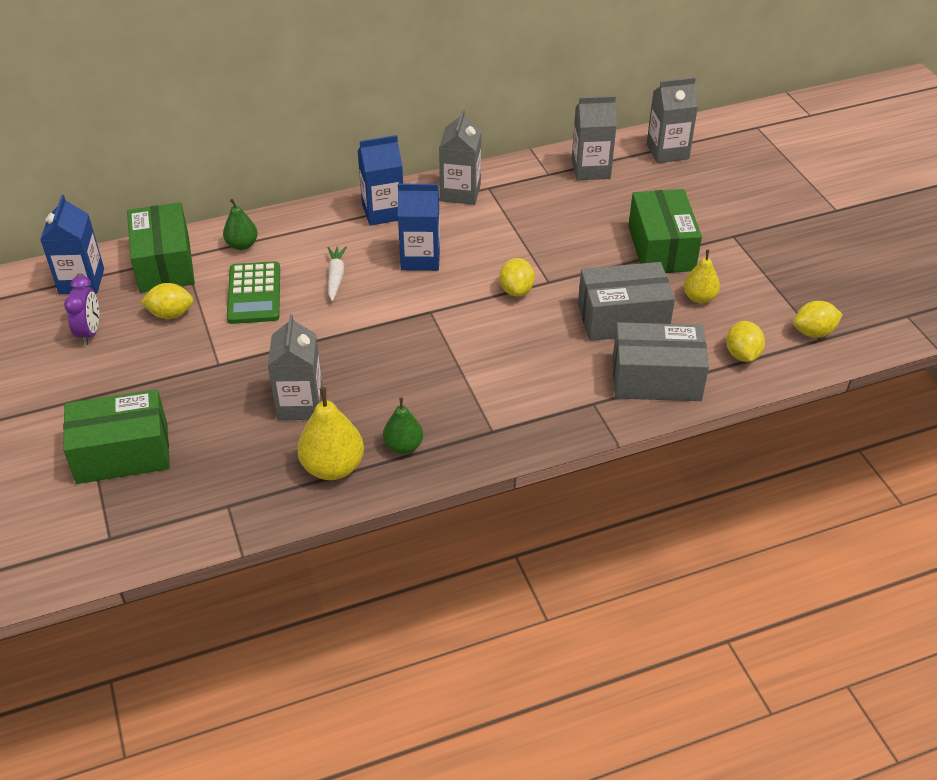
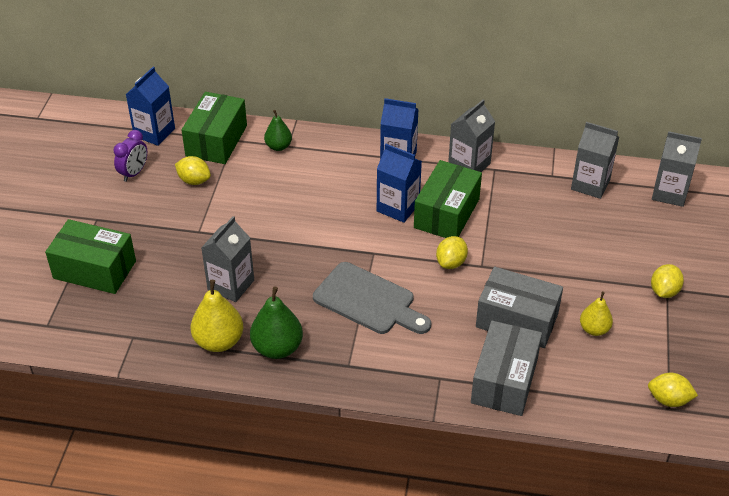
camera: 30 degrees right, 0 degrees up
green calculator [227,261,280,324] -> none
white carrot [327,246,347,301] -> none
green pear [383,397,423,454] -> green pear [250,286,303,359], size x1.60
grey box [613,322,709,401] -> grey box turned 75 degrees clockwise [471,321,542,416]
green box [628,189,702,273] -> green box moved to [414,160,482,238]
yellow lemon [726,321,765,362] -> yellow lemon moved to [651,264,684,298]
none -> grey cutting board [313,262,431,334]

